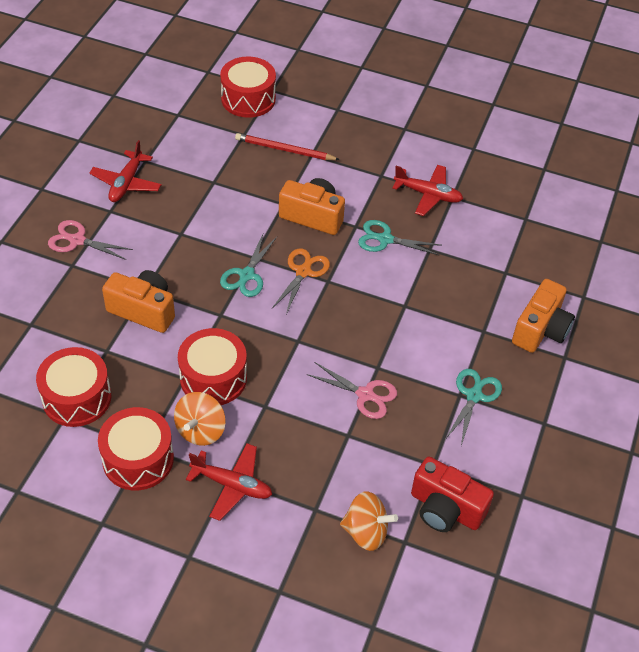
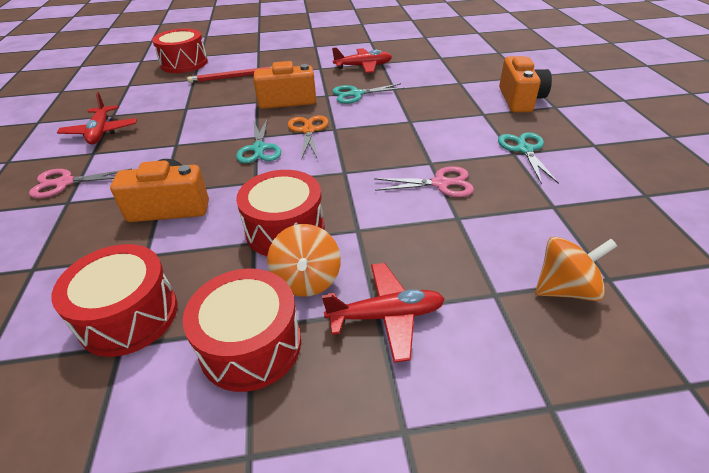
camera: 25 degrees left, 10 degrees down
red camera [411,457,494,532] -> none

